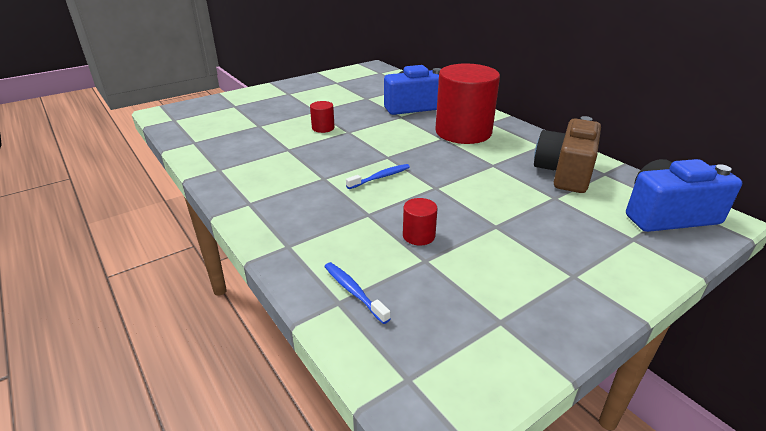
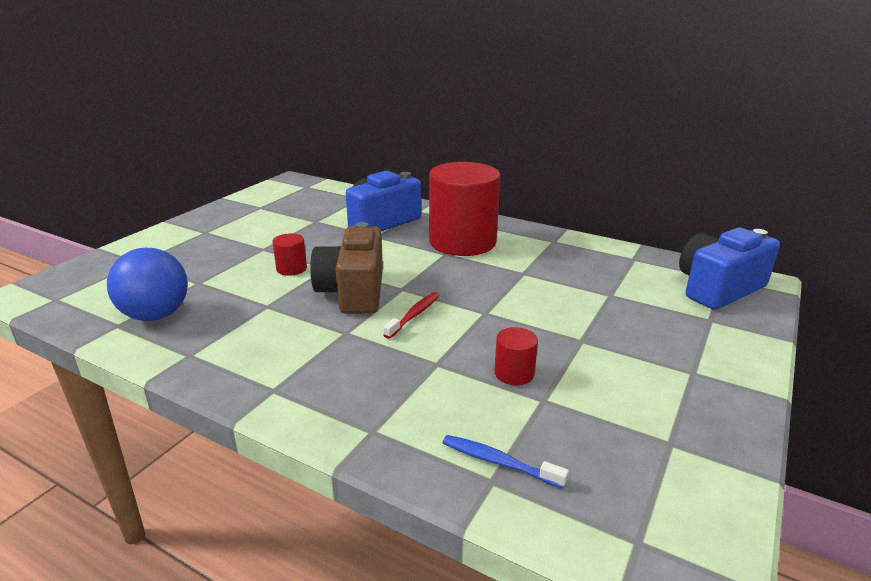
camera: 25 degrees left, 5 degrees down
blue toothbrush [346,164,410,189] -> red toothbrush [383,292,440,339]
brown camera [534,116,601,193] -> brown camera moved to [310,222,383,314]
none -> blue ball [107,248,188,321]

